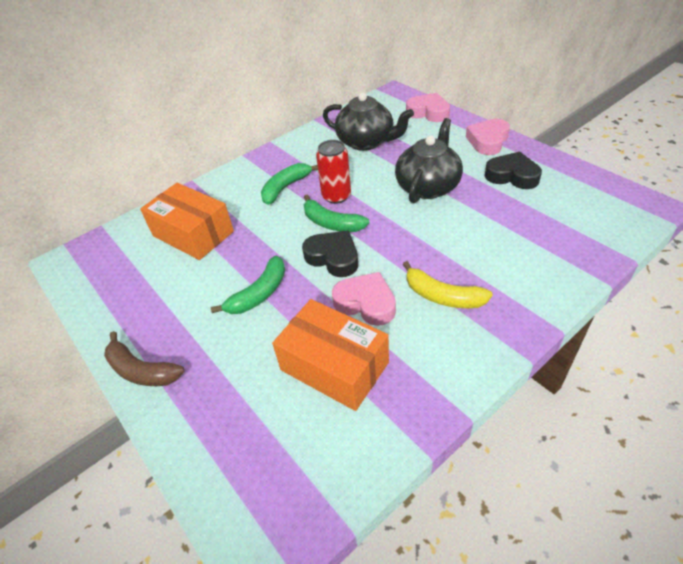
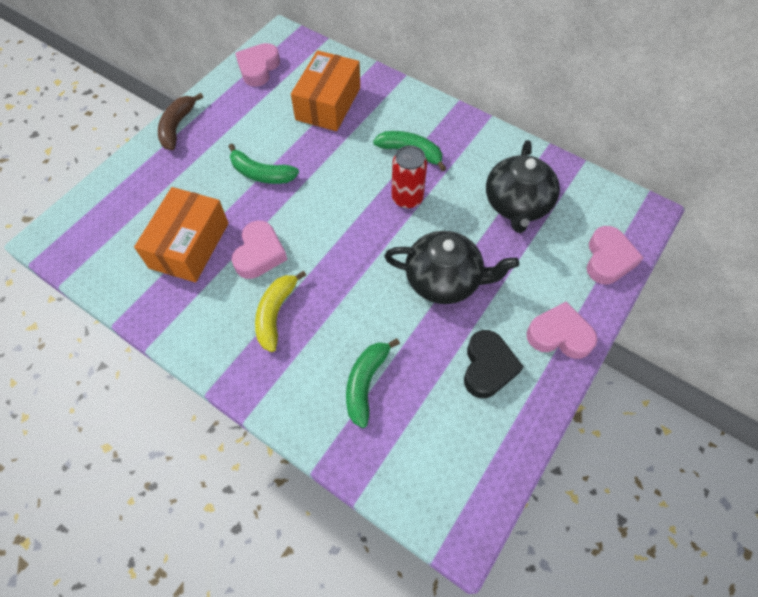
camera: 70 degrees right, 15 degrees up
black heart [302,231,358,277] -> none
green banana [304,194,370,232] -> green banana moved to [346,338,400,428]
none -> pink heart [235,43,280,87]

